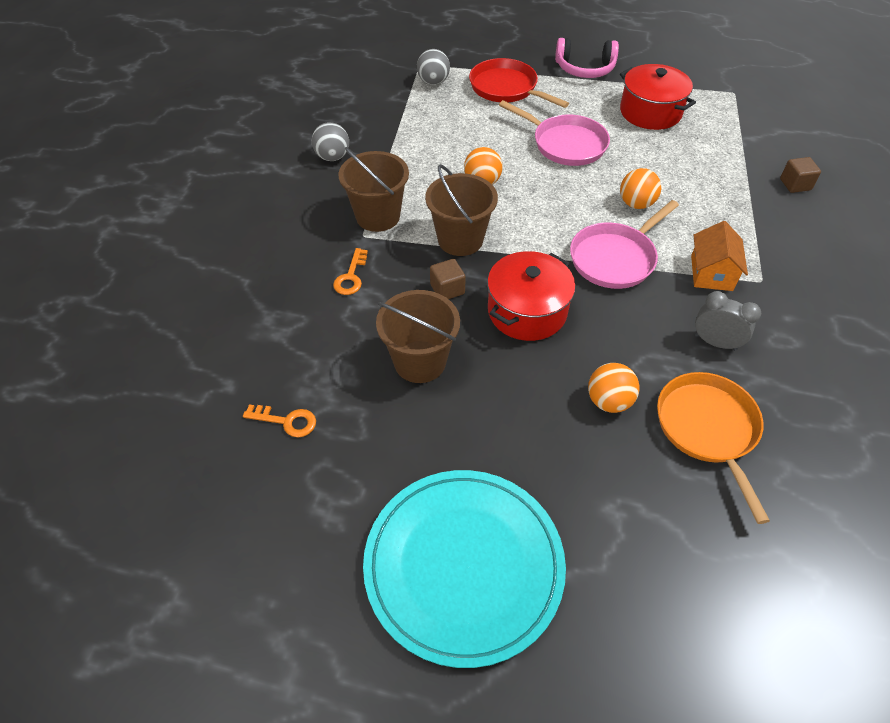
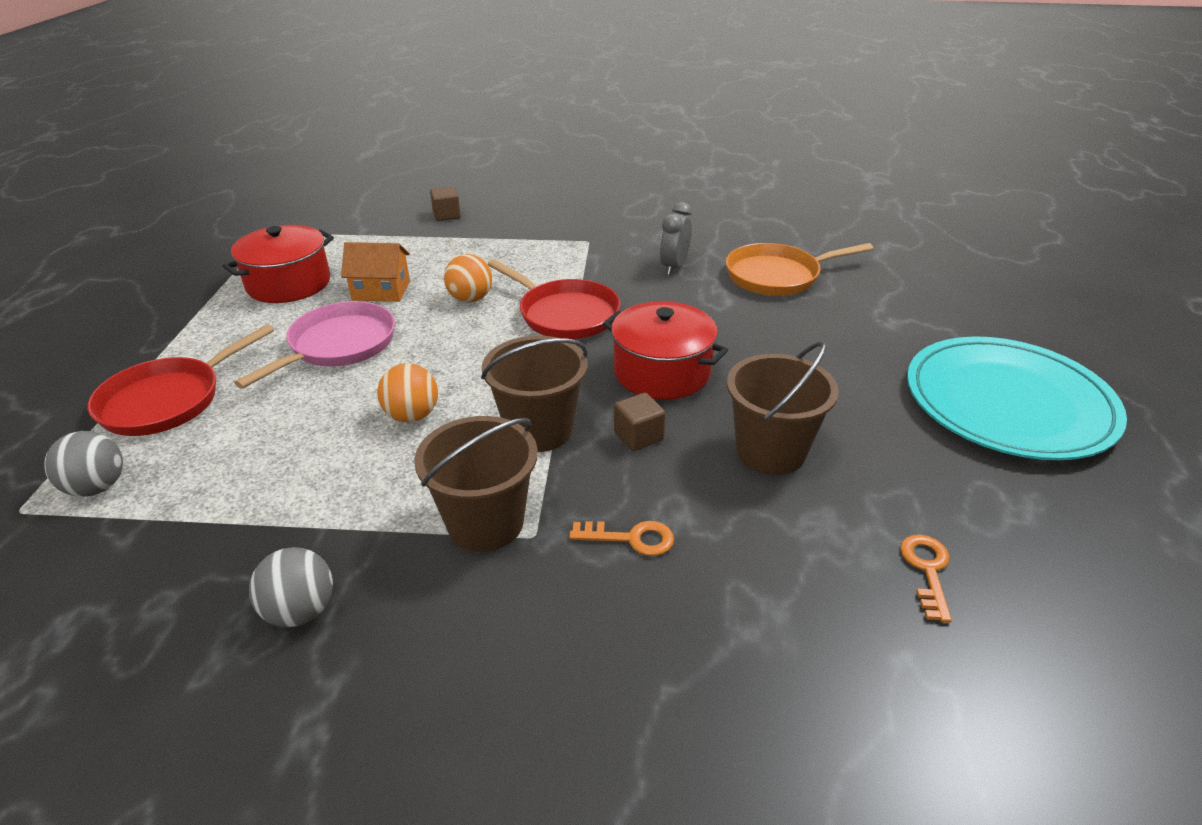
camera: 95 degrees left, 15 degrees down
pink headphones [555,38,619,78] -> none
pink pan [570,200,679,289] -> red pan [488,259,621,339]
orange ball [588,363,640,413] -> none
orange house [691,221,748,291] -> orange house moved to [341,242,410,302]

